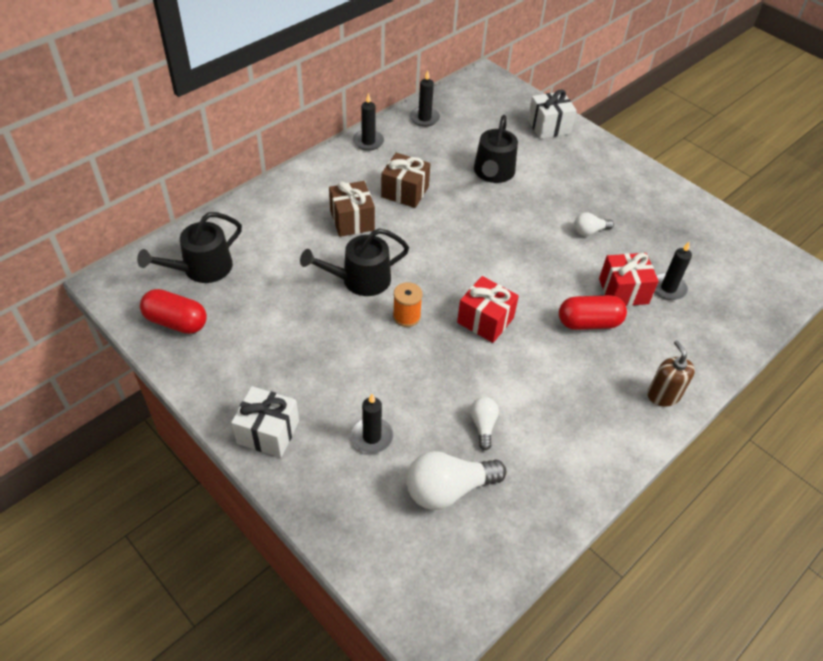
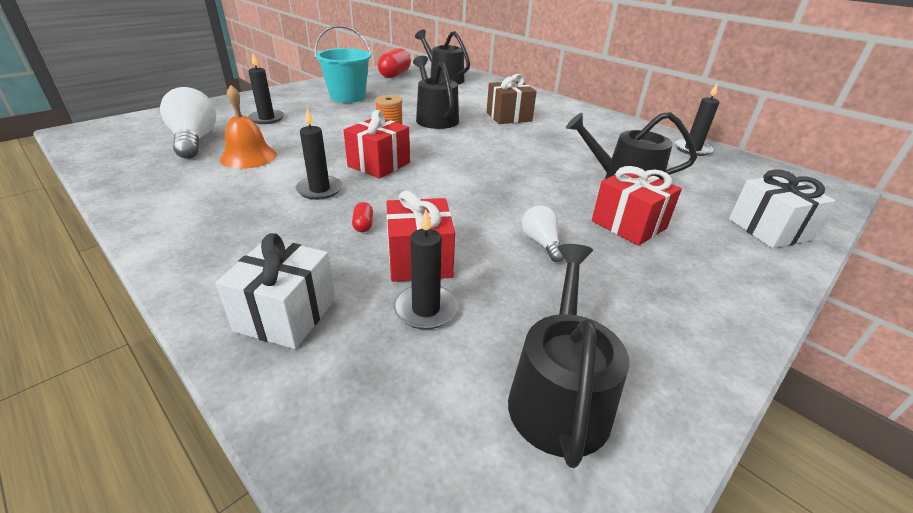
camera: 90 degrees right, 15 degrees down
white gift [231,386,299,458] -> white gift moved to [215,233,335,349]
black candle [353,93,384,151] -> black candle moved to [296,108,343,200]
brown gift [381,153,430,208] -> none
white light bulb [470,397,499,450] -> orange bell [220,85,277,169]
red capsule [559,295,627,330] -> red capsule [352,202,373,233], size x0.44
brown soap dispenser [647,340,695,407] -> none
none -> turquoise bucket [314,25,372,103]
none -> black watering can [508,244,629,468]
none -> red gift [592,166,682,246]

